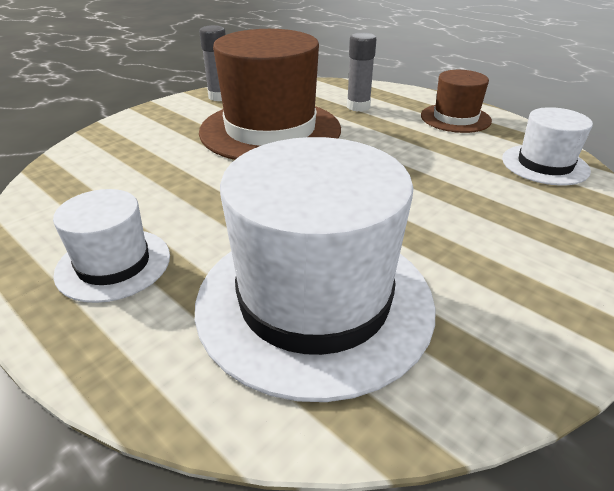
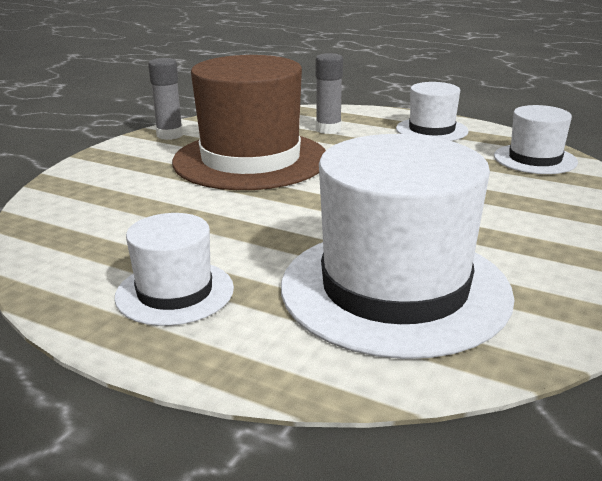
camera: 15 degrees left, 10 degrees down
brown hat [421,70,492,133] -> white hat [396,82,469,141]

